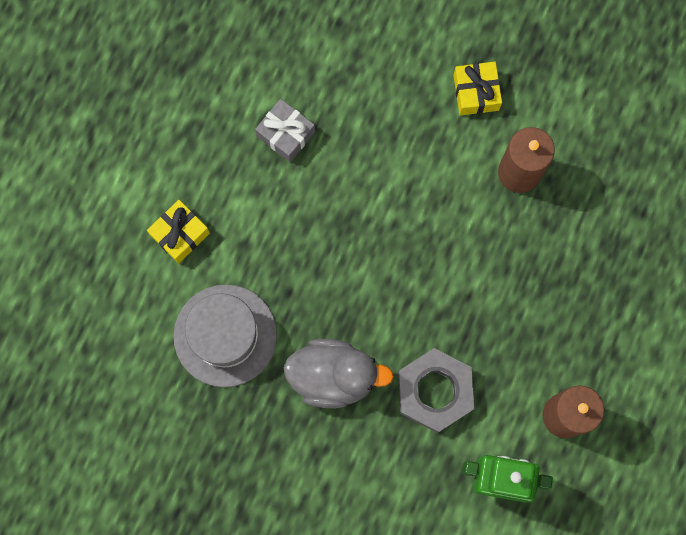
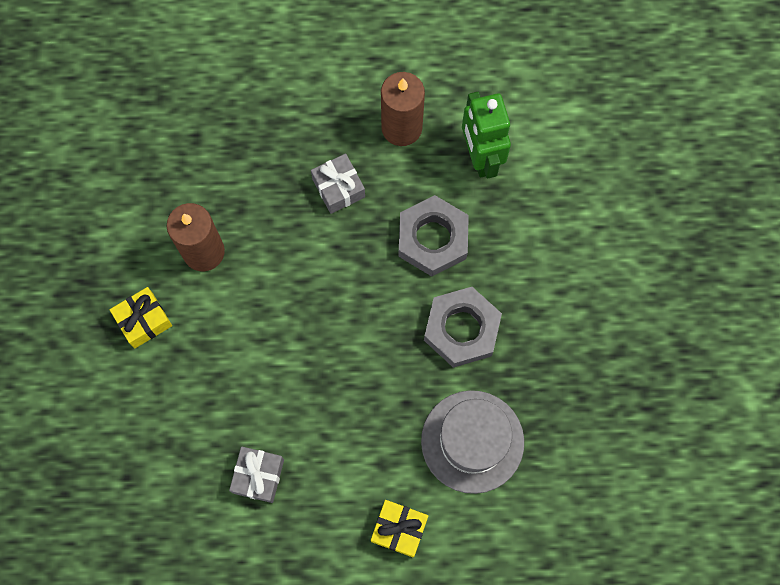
camera: 115 degrees left, 5 degrees down
grey duck [284,339,394,408] -> grey nut [424,287,502,368]
none -> grey gift [311,154,365,214]

